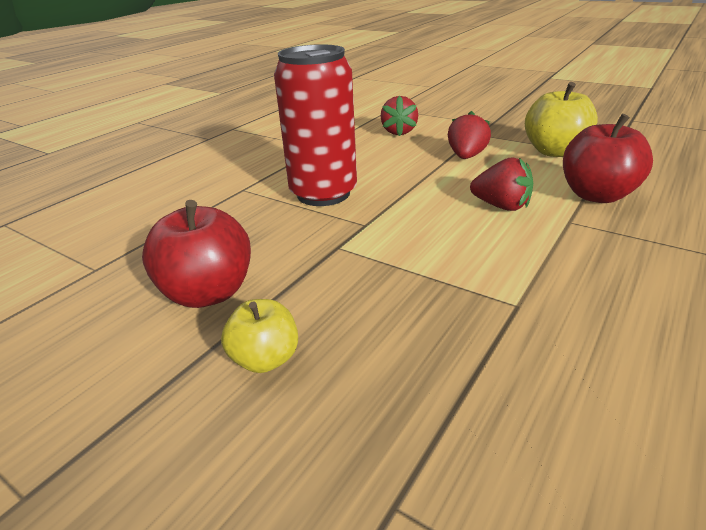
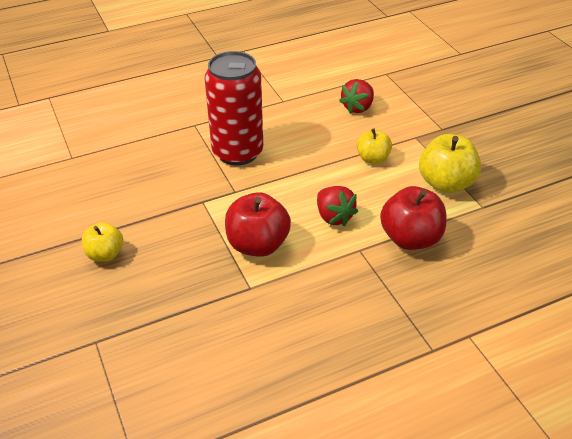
camera: 30 degrees right, 10 degrees up
red apple [142,200,251,308] -> red apple moved to [225,192,291,257]
red strawberry [448,111,491,159] -> yellow apple [357,128,392,164]

